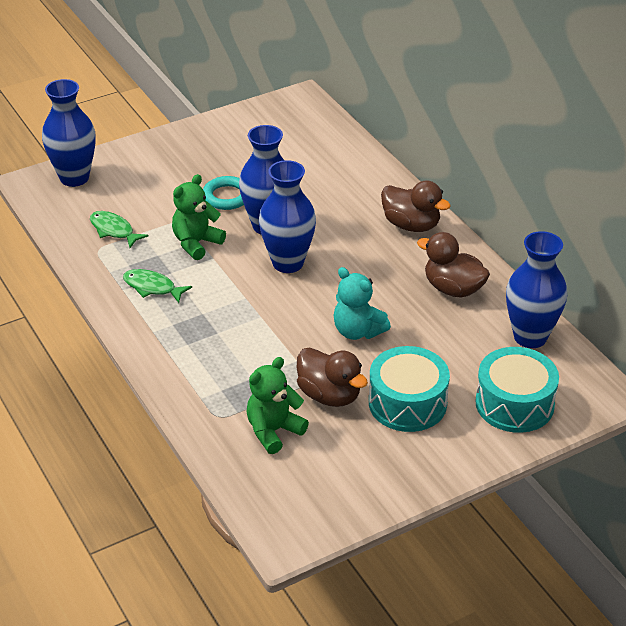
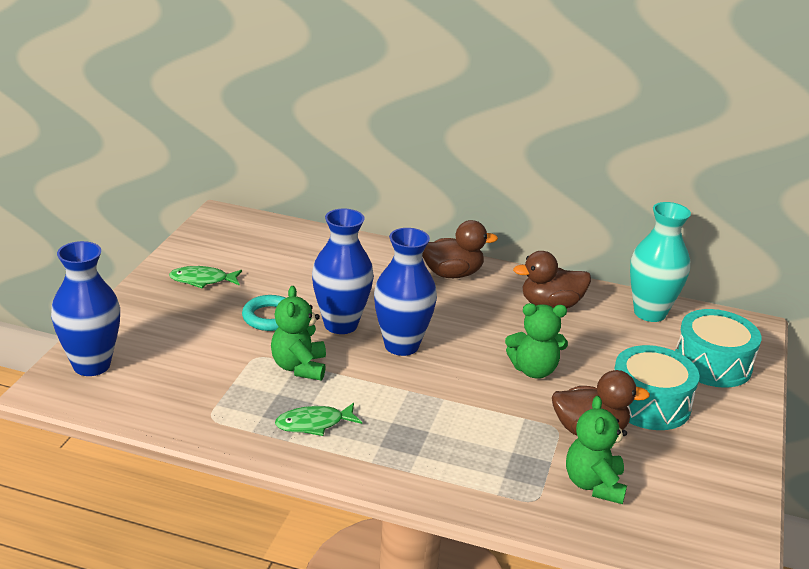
camera: 45 degrees left, 10 degrees down
green fish [90,211,149,248] -> green fish moved to [169,266,242,288]
turquoise teddy bear [333,267,391,340] -> green teddy bear [505,303,568,379]
blue vase [506,231,567,348] -> turquoise vase [630,202,691,322]

